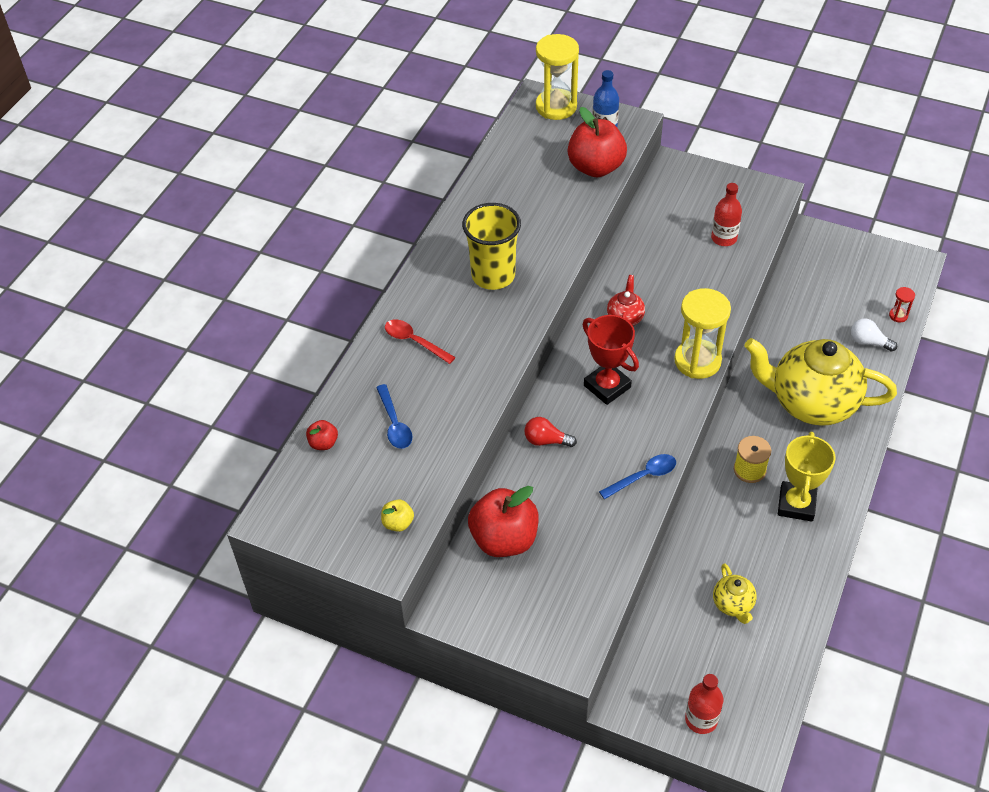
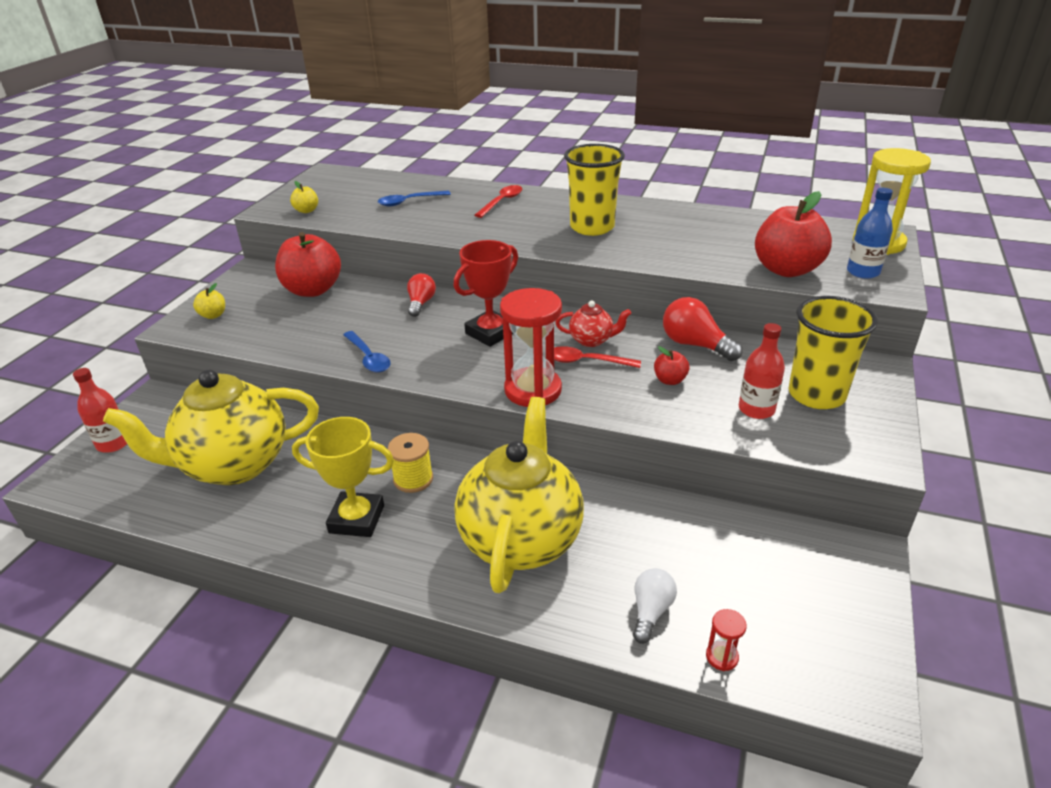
camera: 85 degrees right, 15 degrees down
red apple [306,420,338,450] -> red apple moved to [654,346,690,385]
yellow hourglass [674,288,731,379] -> red hourglass [500,288,562,407]
yellow teapot [713,563,757,624] -> yellow teapot [103,369,319,485], size x2.33
none -> yellow apple [193,283,225,319]
none -> red spoon [554,346,641,368]
none -> red light bulb [663,297,742,361]
none -> yellow cup [789,296,878,409]

